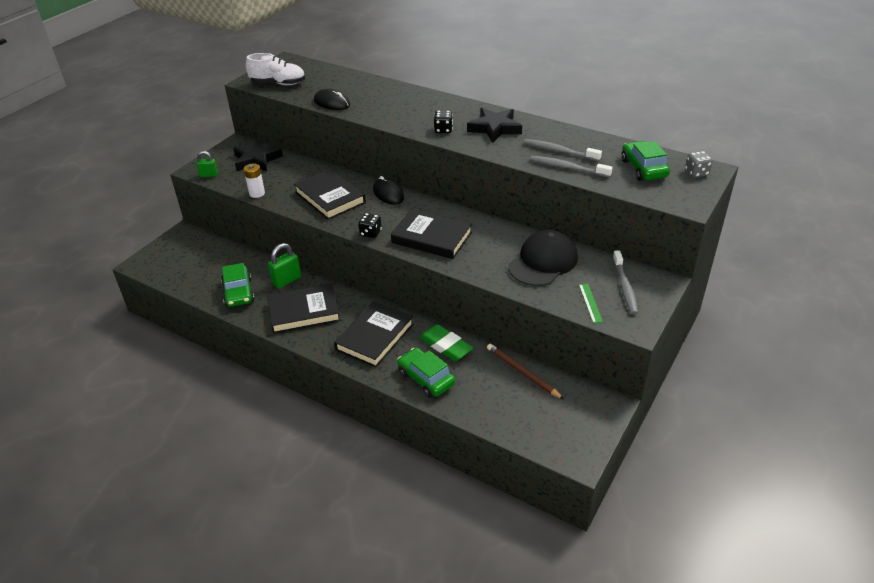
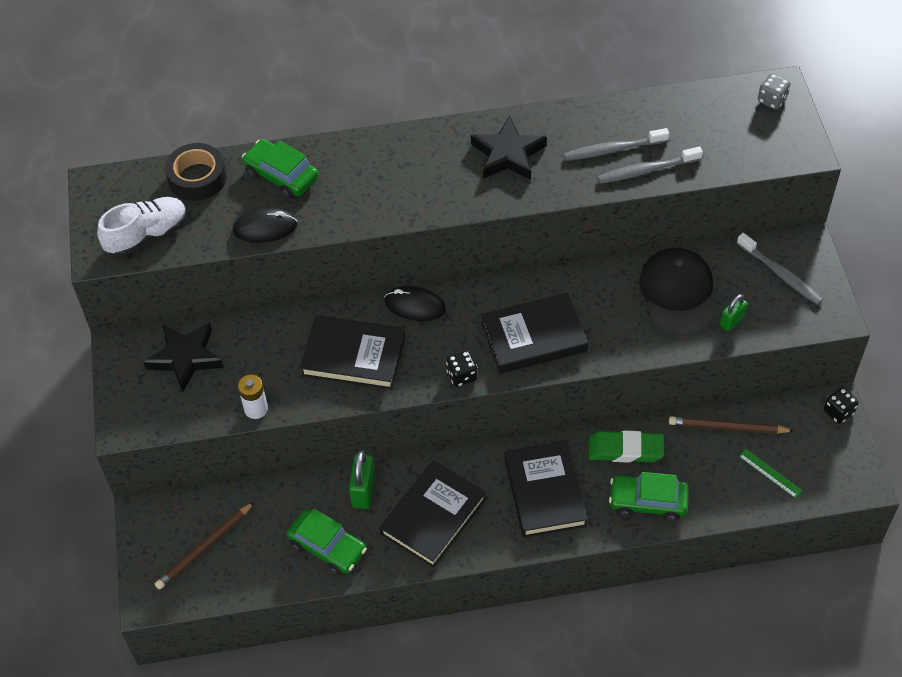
camera: 40 degrees left, 15 degrees up
green padlock [196,151,218,177] -> green padlock moved to [720,294,748,331]
black dice [434,110,453,133] -> black dice moved to [824,387,859,424]
green ruler [579,284,603,323] -> green ruler moved to [739,449,803,498]
green car [621,141,670,181] -> green car moved to [242,139,319,199]
none -> brown pencil [155,501,255,590]
none -> black tape [165,143,227,201]

